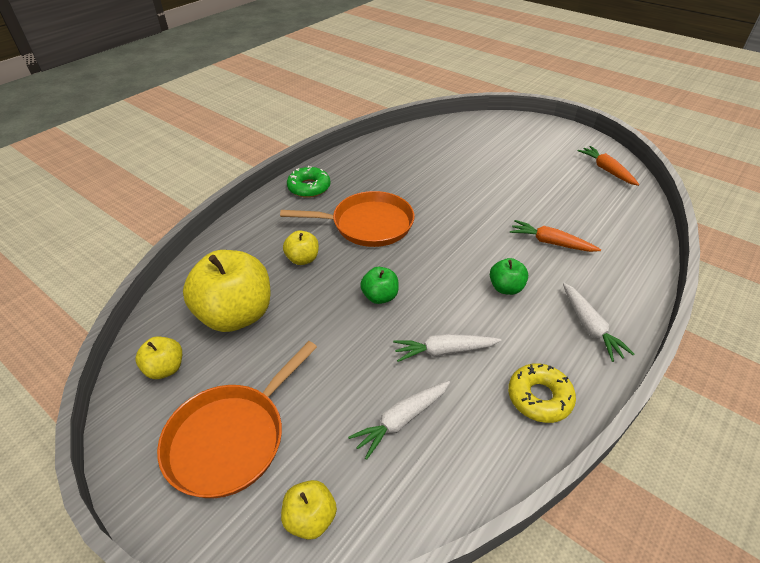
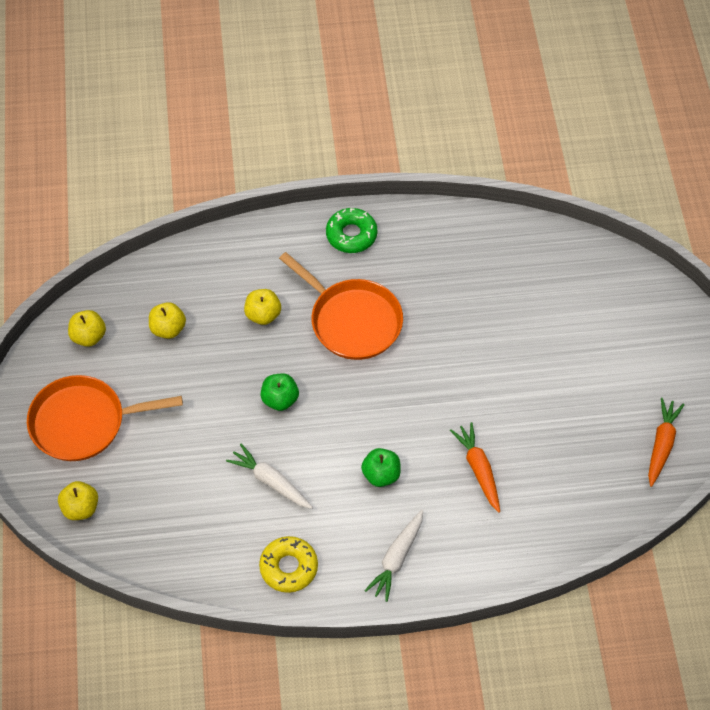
camera: 45 degrees right, 15 degrees up
yellow apple [183,250,271,332] -> yellow apple [149,302,186,339], size x0.48
white carrot [348,381,450,460] -> none

